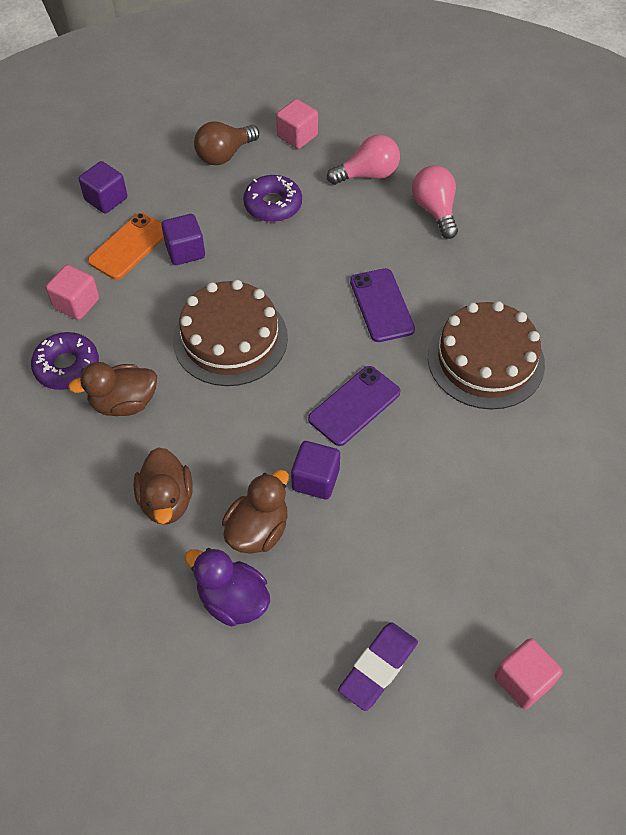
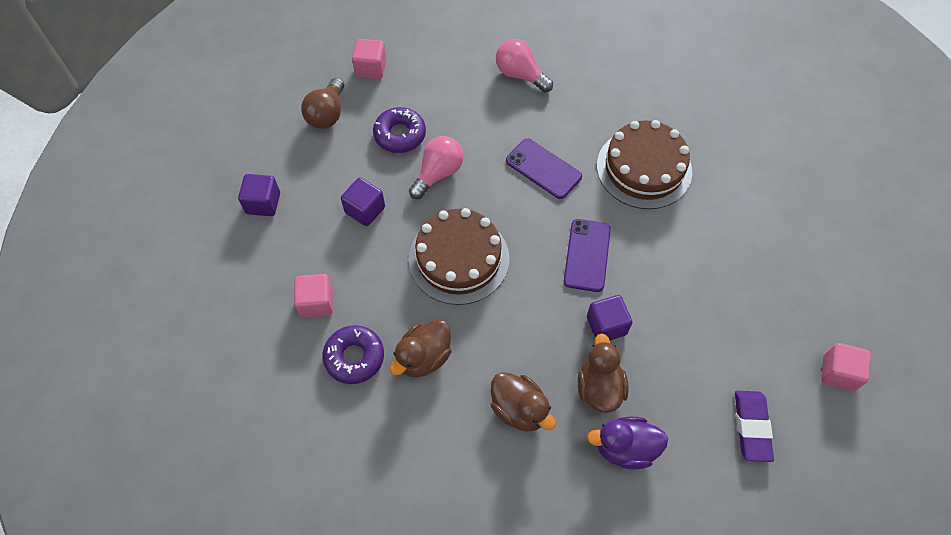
camera: 35 degrees left, 5 degrees up
orange phone [88,213,164,280] -> none
pink light bulb [327,135,400,185] -> pink light bulb moved to [409,136,463,199]

